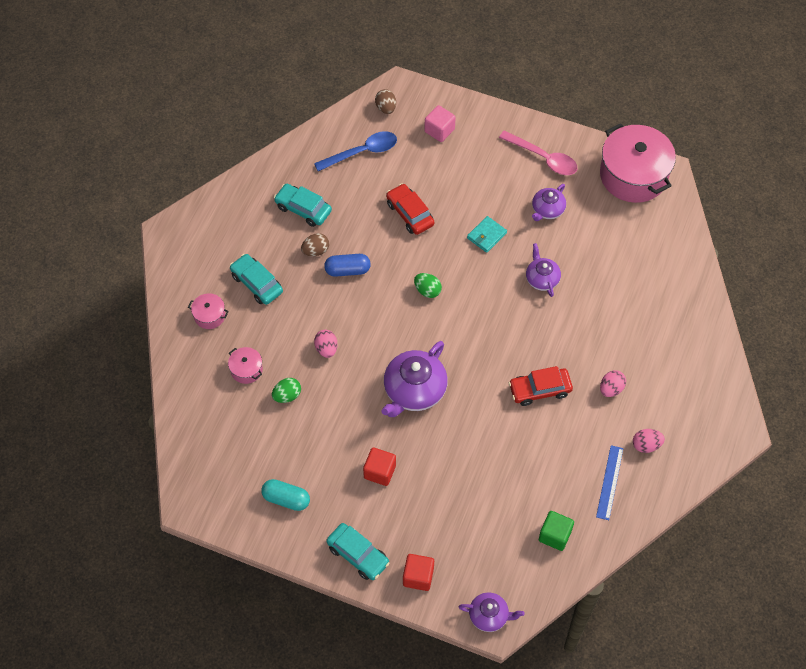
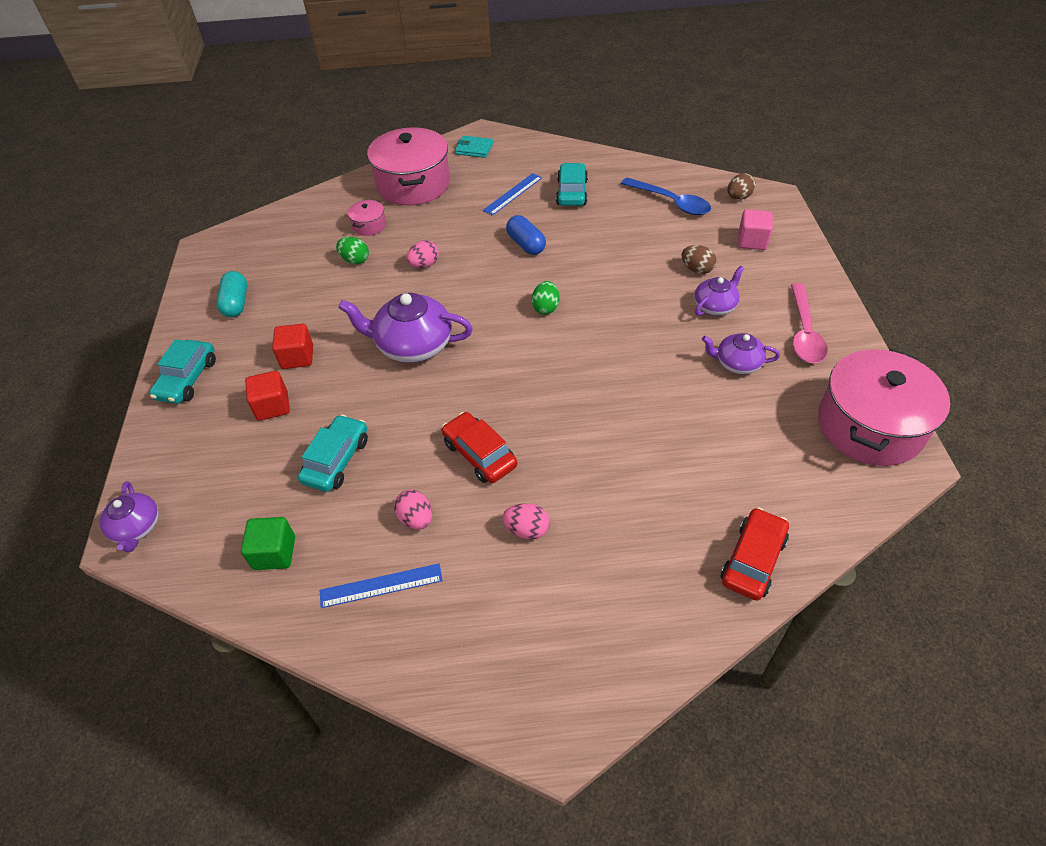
camera: 65 degrees right, 10 degrees down
pink pot [188,293,229,329] -> pink pot [367,127,450,205], size x2.30
turquoise car [230,254,283,305] -> turquoise car moved to [298,415,368,492]
brown egg [301,233,329,256] -> brown egg moved to [682,245,716,274]
red car [386,183,434,235] -> red car moved to [721,507,789,601]
red cube [403,554,434,591] -> red cube moved to [245,371,290,421]
turquoise wallet [467,216,507,253] -> turquoise wallet moved to [455,136,493,158]
purple teapot [526,243,561,297] -> purple teapot moved to [694,266,744,316]
pink egg [633,429,665,453] -> pink egg moved to [394,490,432,530]
none -> blue ruler [483,173,542,216]

